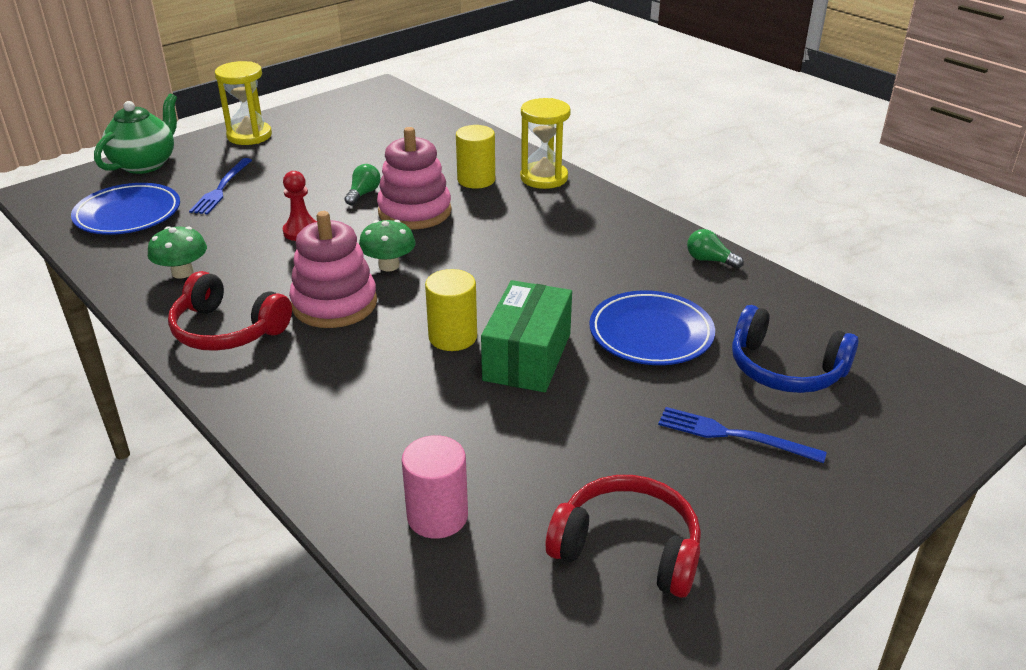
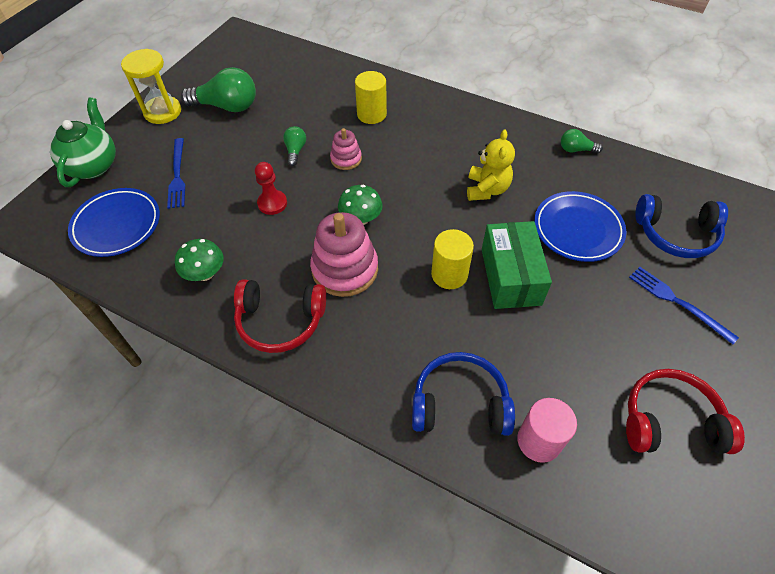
camera: 20 degrees left, 20 degrees up
pink stacking toy [377,127,451,230] -> pink stacking toy [330,128,362,170], size x0.54
yellow hourglass [520,98,571,189] -> none
blue fork [658,407,827,463] -> blue fork turned 45 degrees clockwise [629,267,739,345]
none -> green light bulb [181,67,256,112]
none -> blue headphones [412,352,515,436]
none -> yellow teddy bear [467,130,515,201]

